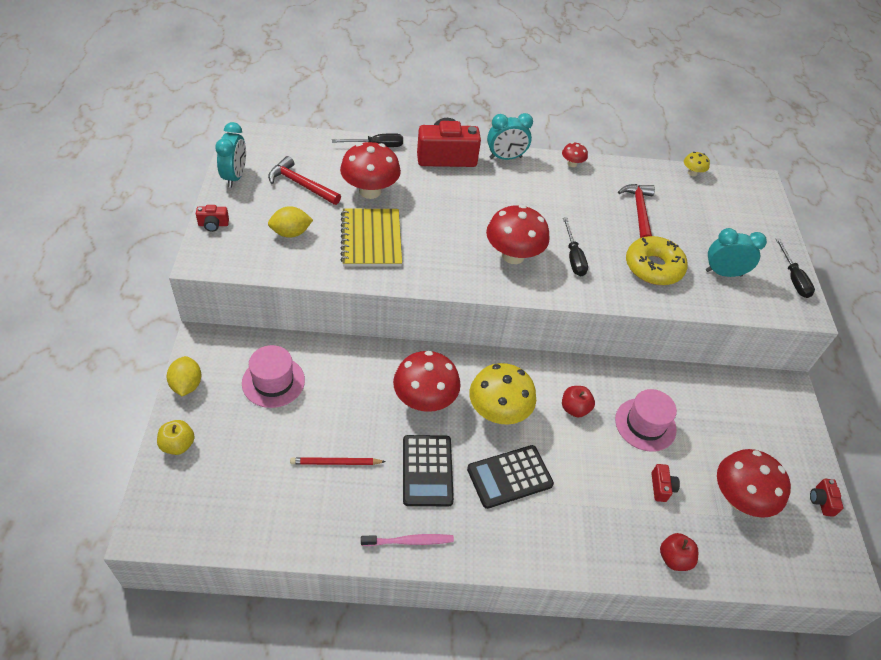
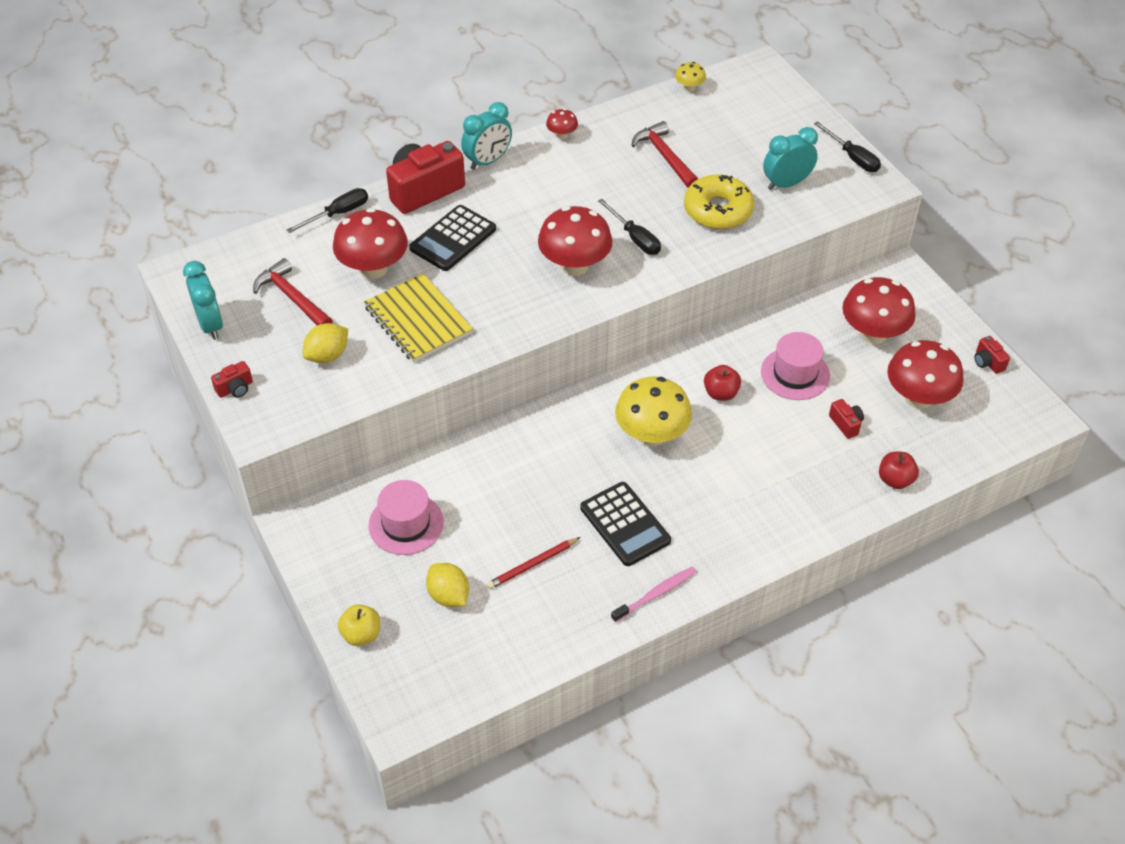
camera: 25 degrees left, 0 degrees up
yellow lemon [167,356,201,396] -> yellow lemon moved to [426,563,469,607]
red hammer [268,156,341,205] -> red hammer turned 45 degrees clockwise [253,258,333,325]
red mushroom [393,351,461,412] -> red mushroom moved to [842,277,915,344]
black calculator [467,445,554,509] -> black calculator moved to [409,205,496,271]

